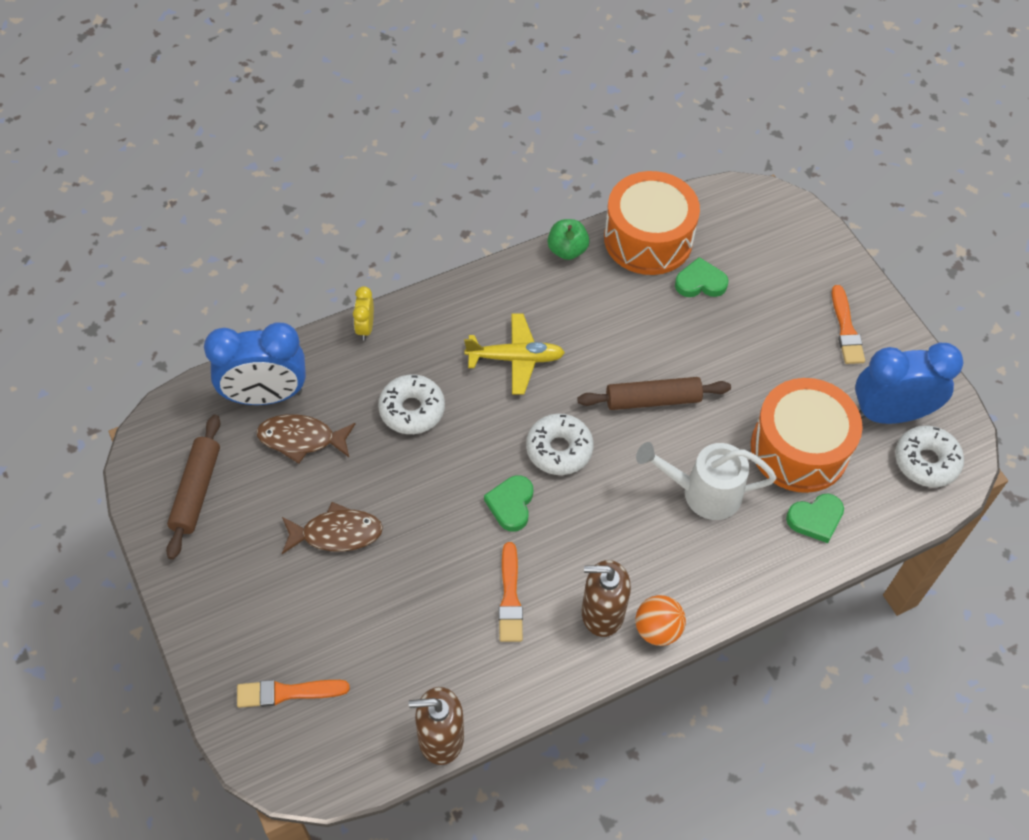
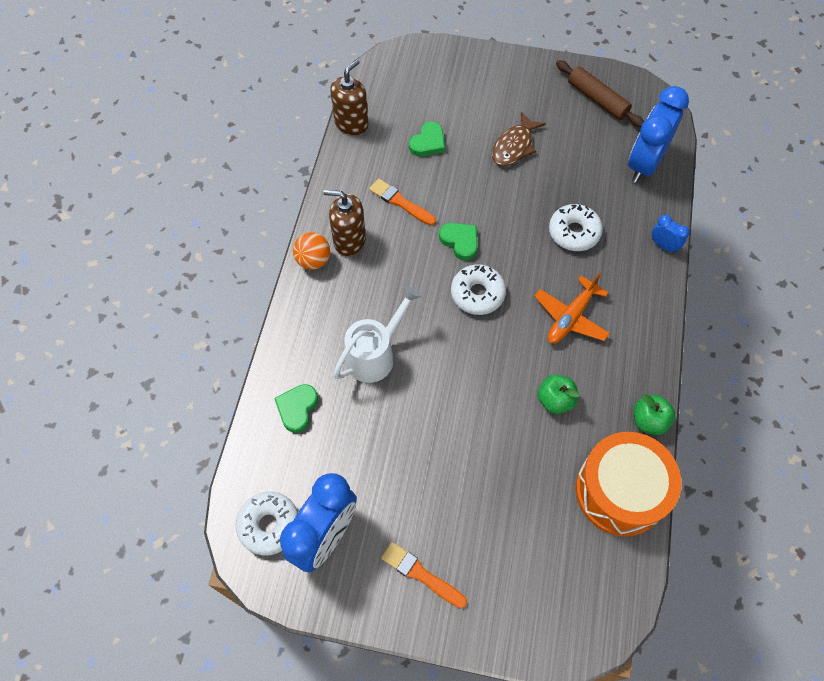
camera: 130 degrees right, 5 degrees up
orange brush [237,680,350,708] -> none
brown fish [256,414,355,464] -> none
yellow clock [353,286,374,340] -> blue clock [652,215,690,254]
yellow plane [464,313,565,394] -> orange plane [534,273,610,344]
brown rolling pin [577,377,731,410] -> none
brown soap dispenser [582,560,631,637] -> brown soap dispenser turned 120 degrees counterclockwise [323,190,366,256]
green heart [675,257,728,297] -> green heart moved to [409,122,445,157]
orange drum [751,378,863,493] -> none
none -> green apple [537,374,580,414]

